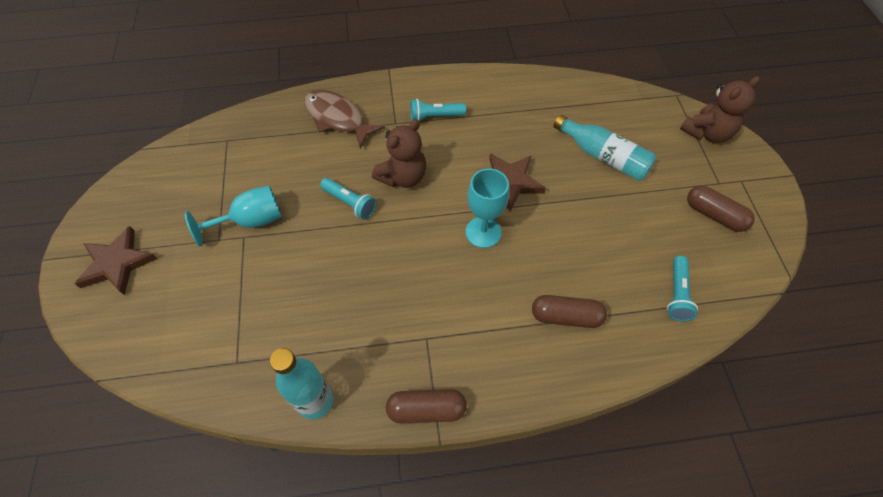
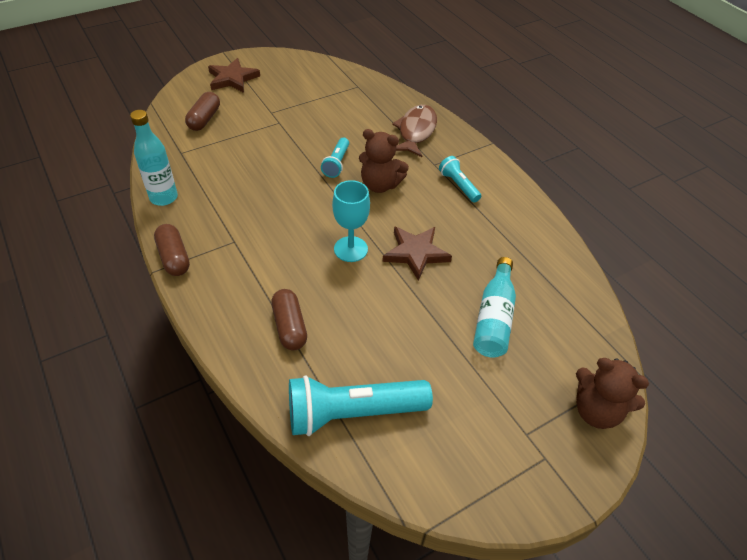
camera: 65 degrees right, 10 degrees down
turquoise goblet [185,186,282,246] -> none
turquoise flashlight [667,256,698,322] -> turquoise flashlight [289,375,433,436], size x1.91
brown capsule [687,185,755,232] -> brown capsule moved to [185,92,220,131]

